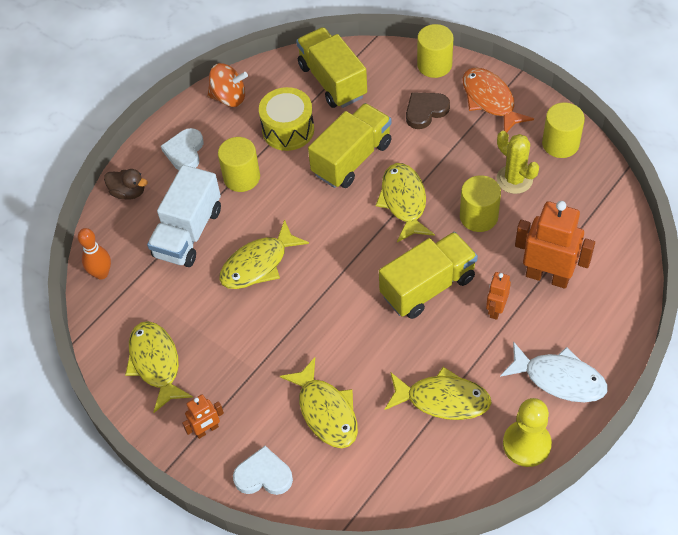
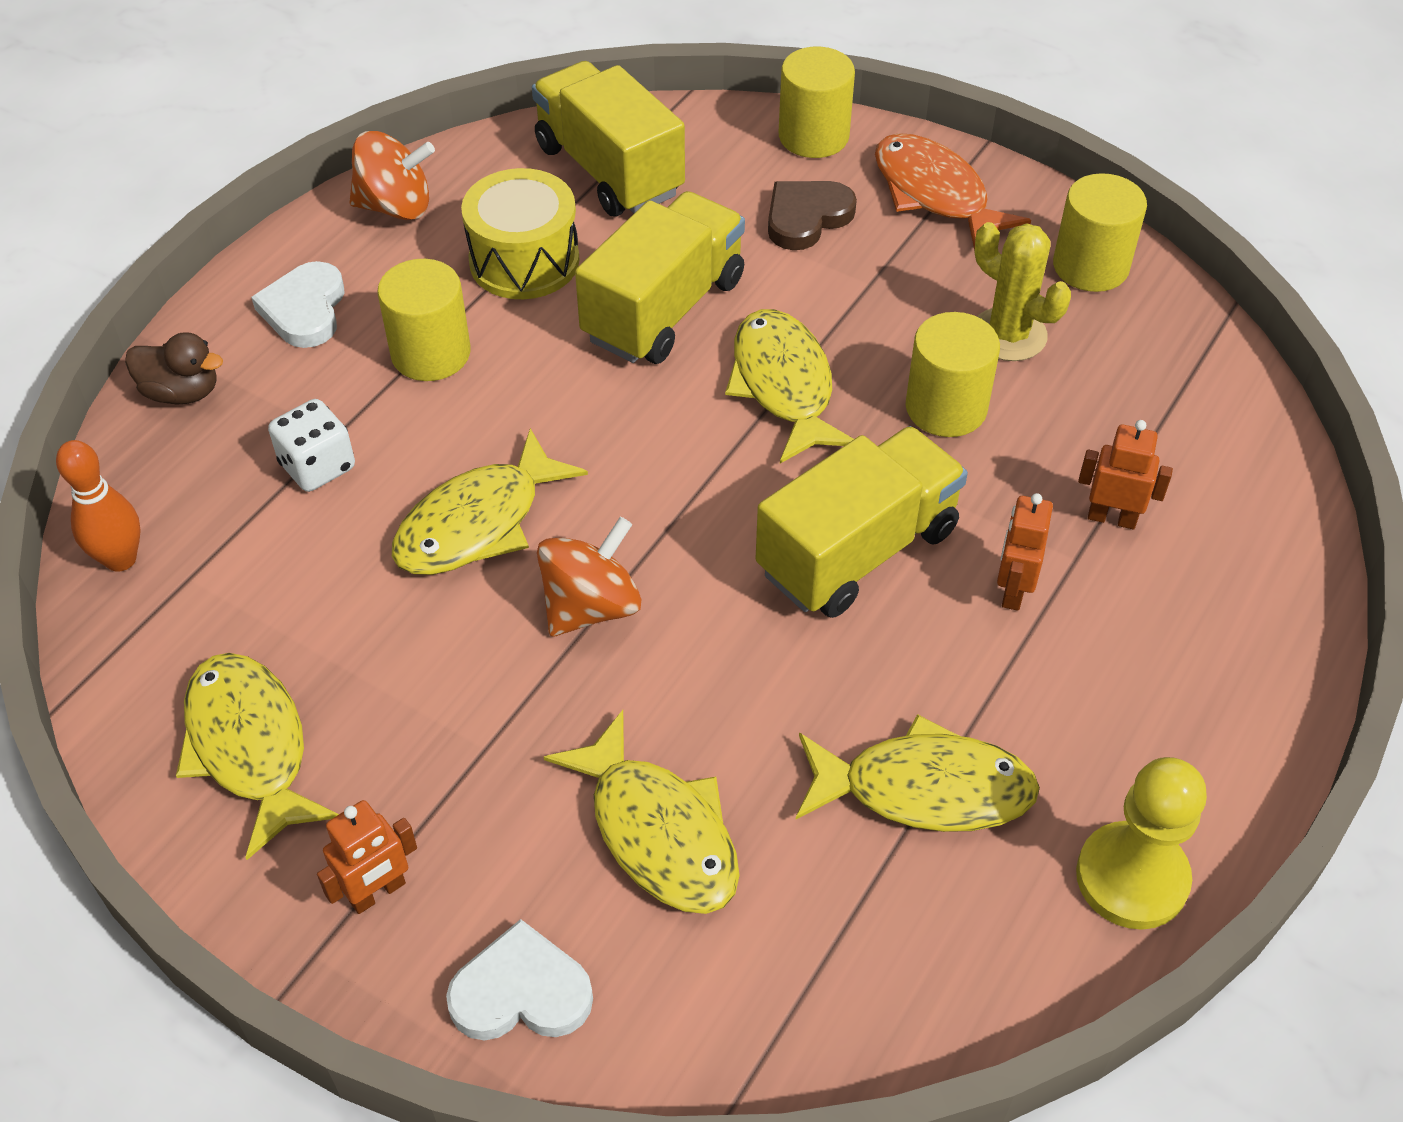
camera: 10 degrees left, 5 degrees down
white truck [147,165,221,267] -> white dice [268,399,355,492]
white fish [500,341,608,402] -> none
orange robot [515,201,595,289] -> orange robot [1078,420,1173,529], size x0.52
none -> orange spinning top [537,517,641,637]

